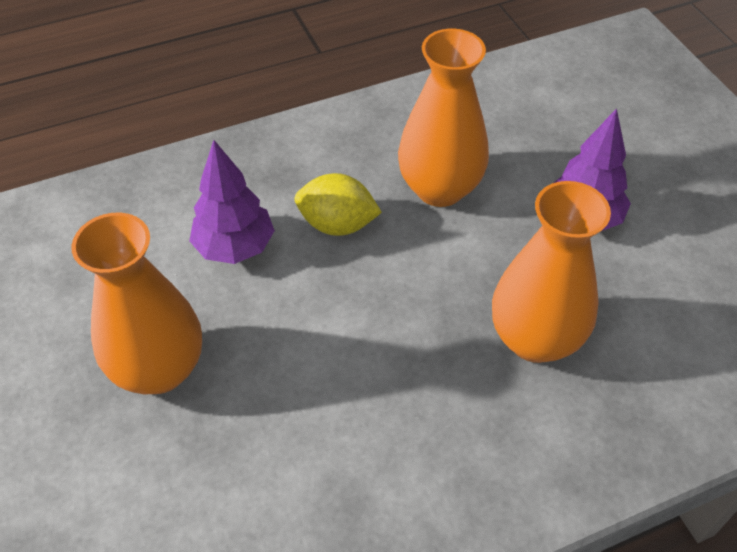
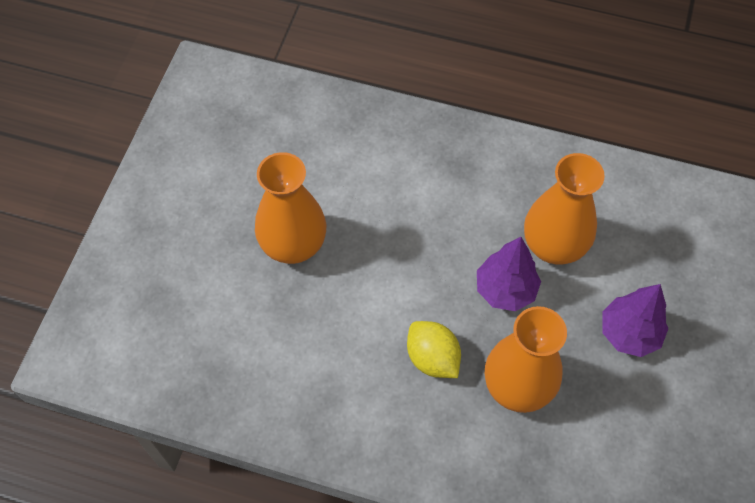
camera: 40 degrees right, 10 degrees up
purple tree [189,140,275,264] -> purple tree moved to [477,237,541,311]
yellow lemon [295,173,382,236] -> yellow lemon moved to [407,321,461,378]

